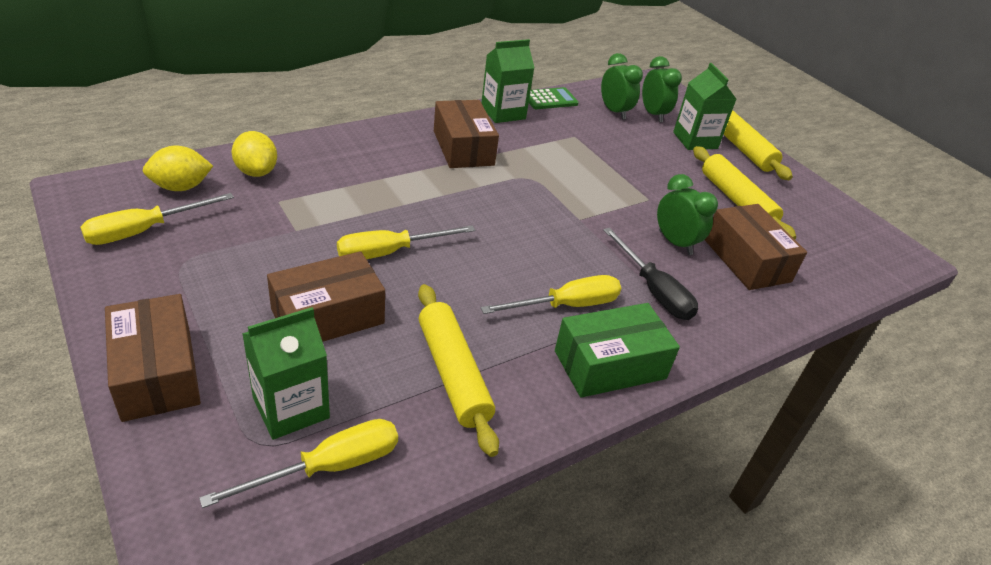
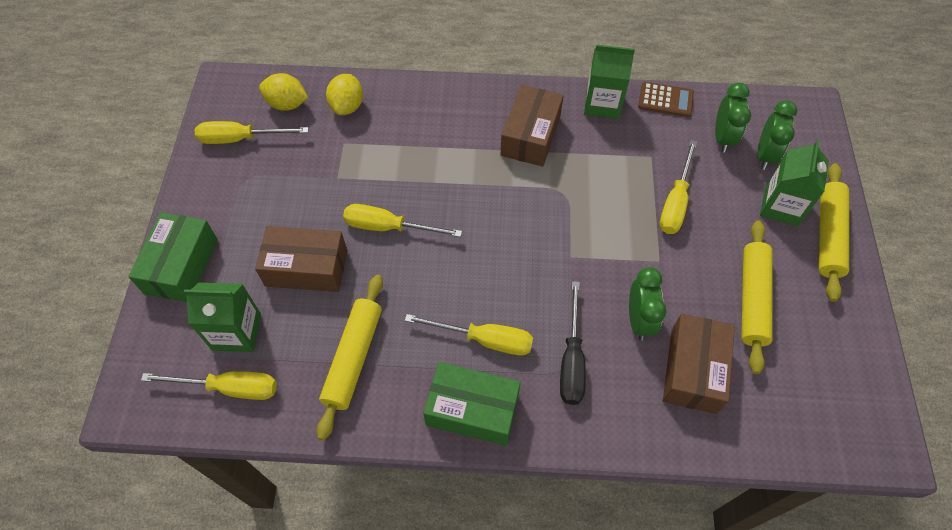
camera: 40 degrees right, 20 degrees up
brown box [105,294,201,422] -> green box [128,212,218,302]
green calculator [529,87,579,109] -> brown calculator [638,82,694,117]
none -> yellow screwdriver [660,140,697,234]

